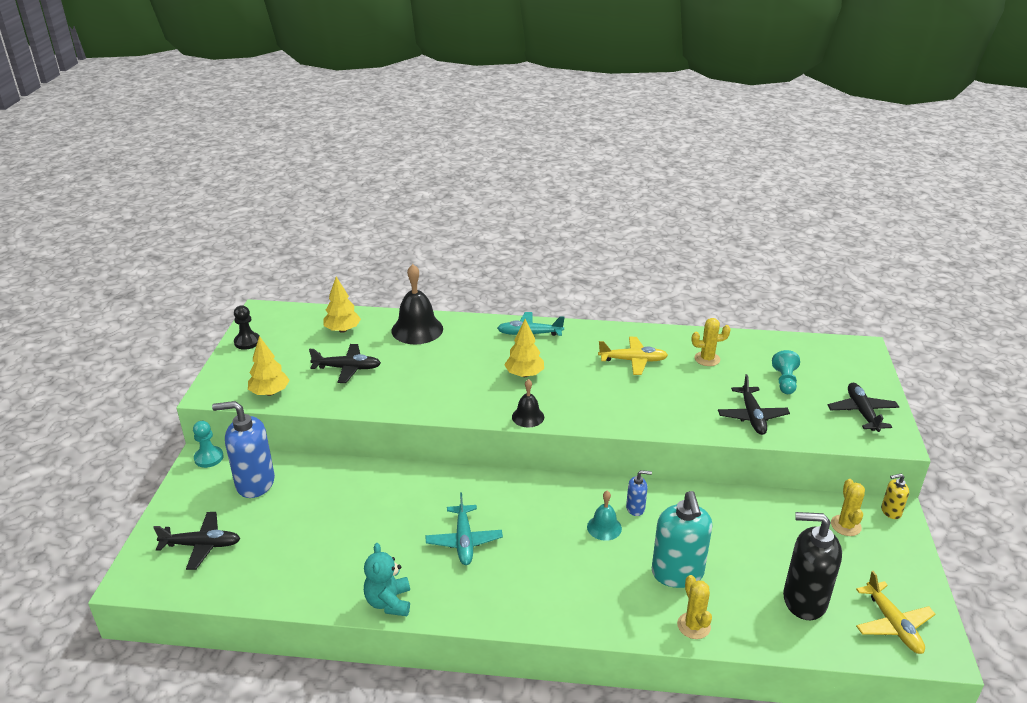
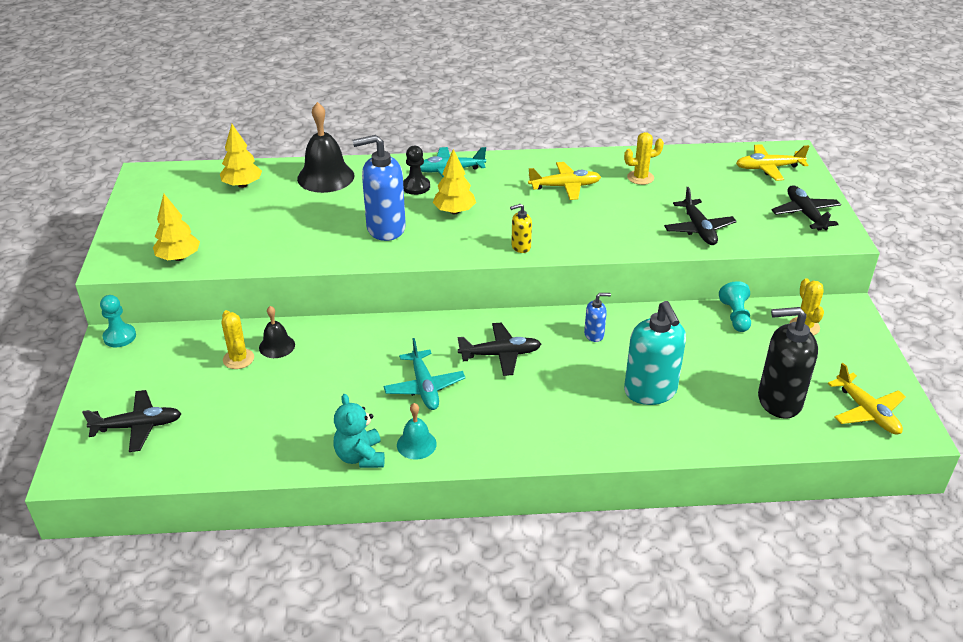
camera: 10 degrees left, 5 degrees up
blue soap dispenser [212,401,275,498] -> blue soap dispenser moved to [353,135,406,241]
black pawn [234,305,260,350] -> black pawn moved to [403,146,430,195]
black plane [309,344,381,383] -> black plane moved to [458,323,541,376]
black bell [512,379,544,427] -> black bell moved to [259,306,295,358]
turquoise bell [587,491,622,541] -> turquoise bell moved to [397,403,437,459]
yellow cactus [677,575,712,639] -> yellow cactus moved to [222,310,254,369]
turquoise pawn [772,350,800,394] -> turquoise pawn moved to [719,281,751,332]
yellow soap dispenser [881,474,909,519] -> yellow soap dispenser moved to [510,204,532,253]
none -> yellow plane [736,144,809,181]

